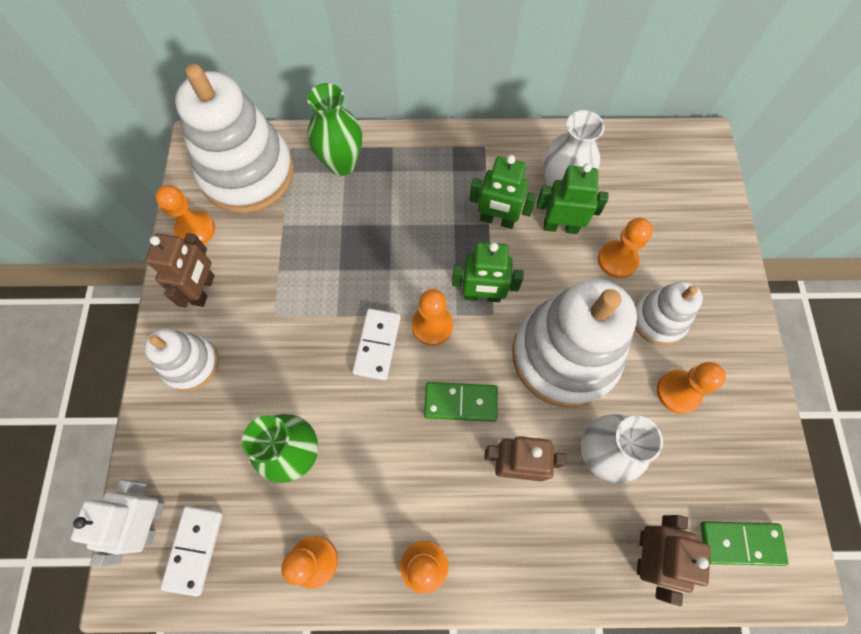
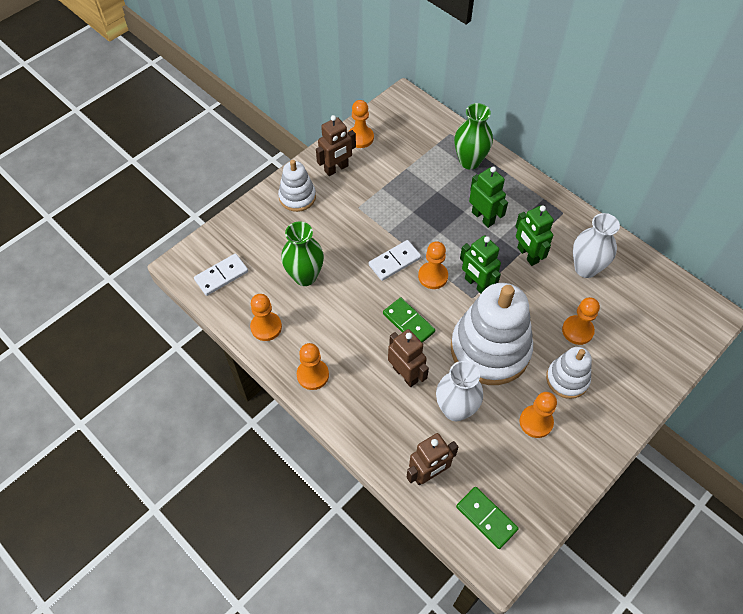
camera: 45 degrees right, 10 degrees down
white robot [71,479,164,567] -> none
white stacking toy [175,64,294,213] -> none
green robot [537,163,608,234] -> green robot moved to [469,167,508,228]

